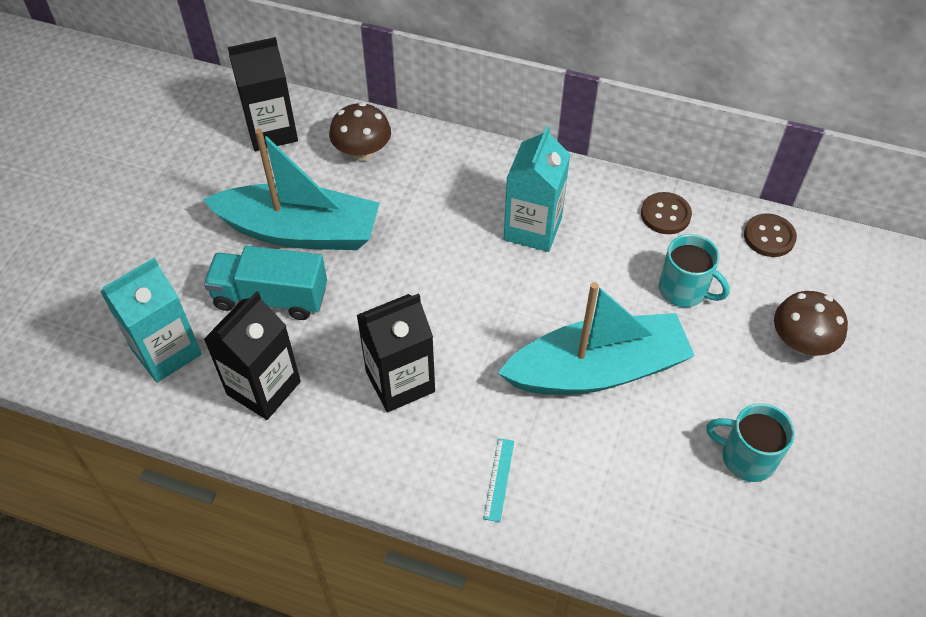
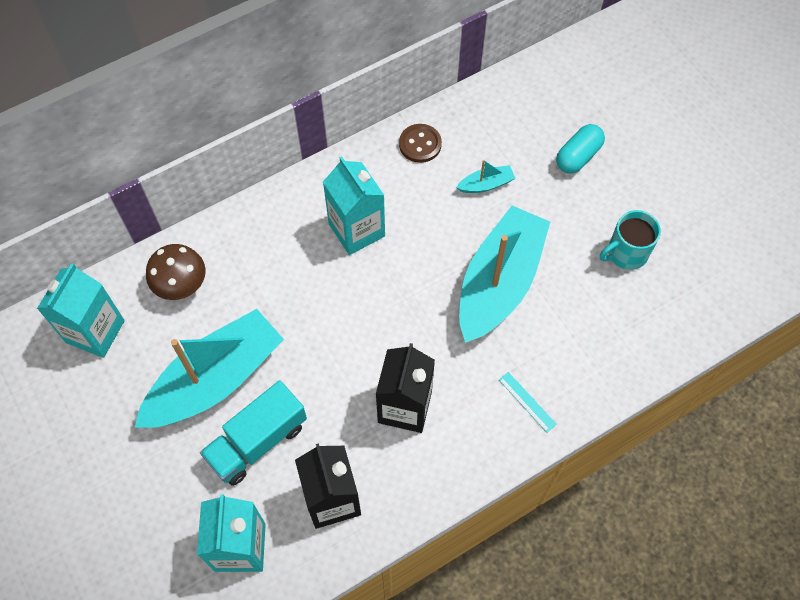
camera: 50 degrees left, 10 degrees up
black carton [228,37,298,151] -> turquoise carton [37,263,125,358]
turquoise mug [659,234,730,307] -> turquoise boat [456,160,516,193]
brown button [744,213,797,257] -> none
brown mushroom [774,291,848,356] -> turquoise capsule [556,124,605,174]

